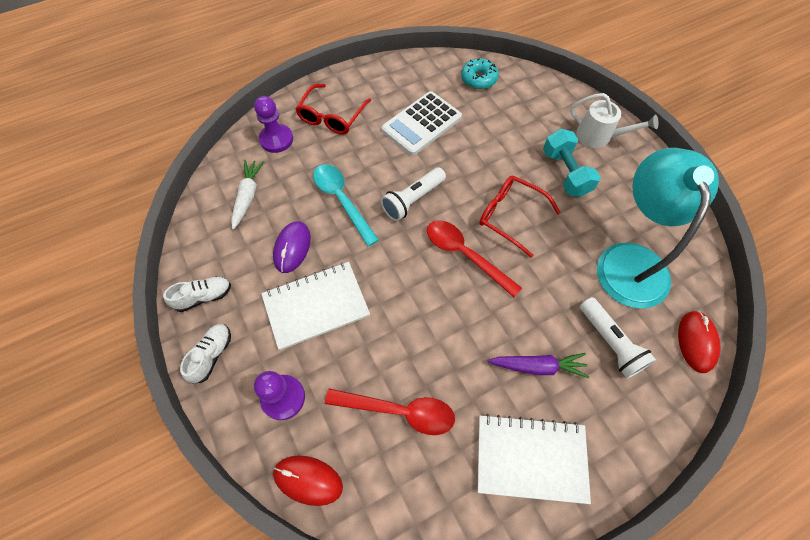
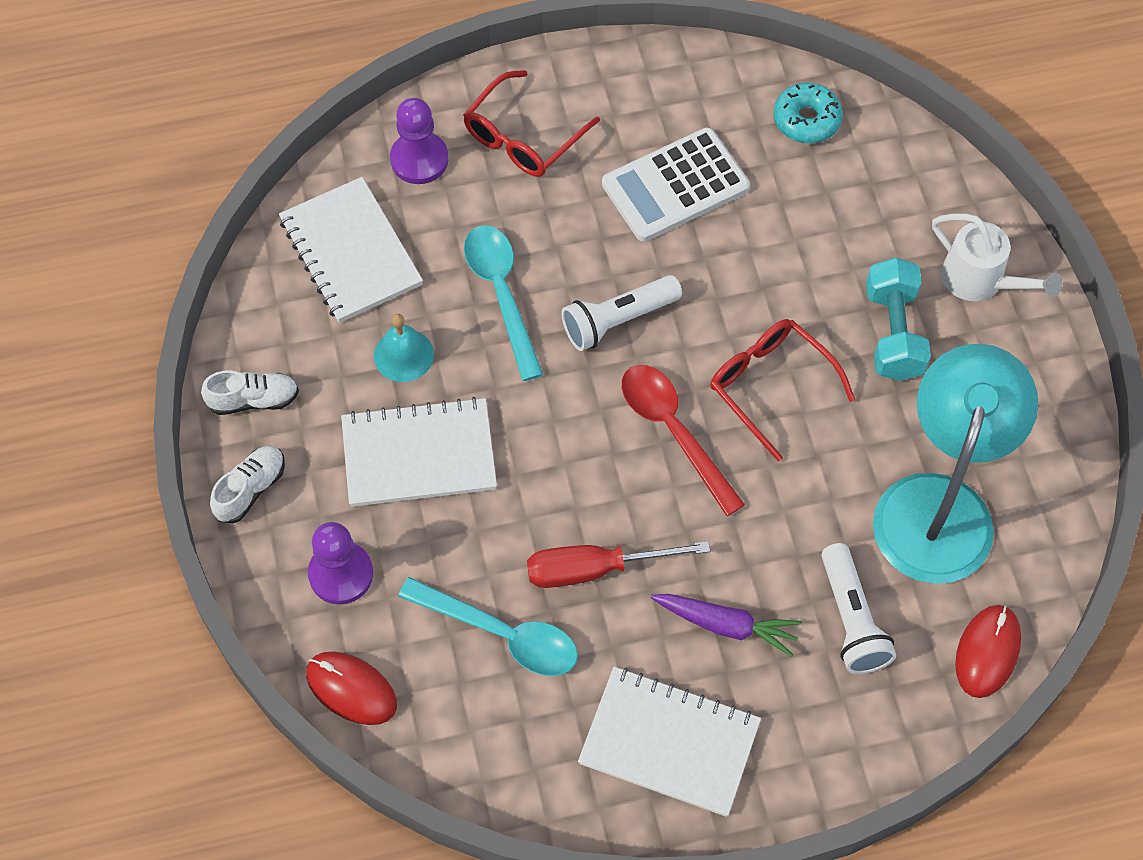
camera: 15 degrees right, 0 degrees up
white carrot [231,160,265,230] -> white notebook [279,177,423,323]
purple mouse [273,221,311,273] -> turquoise bell [374,314,434,382]
red spoon [325,388,455,435] -> turquoise spoon [398,577,578,676]
none -> red screwdriver [527,541,710,588]

